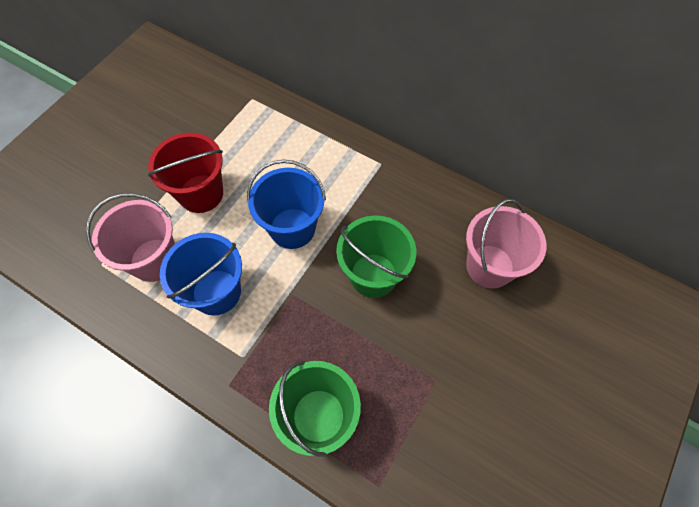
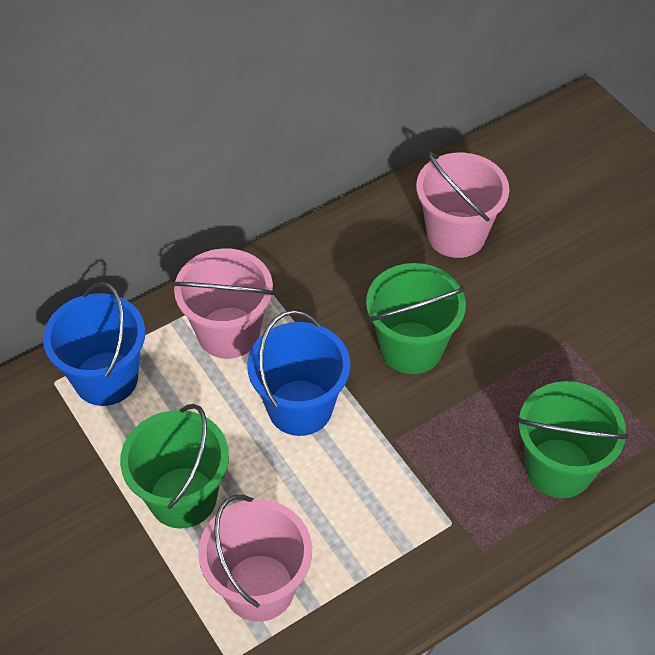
camera: 65 degrees left, 10 degrees down
red bucket [148,133,223,213] -> green bucket [120,404,229,529]
blue bucket [160,233,242,315] -> blue bucket moved to [43,282,145,406]
none -> pink bucket [172,248,274,359]

